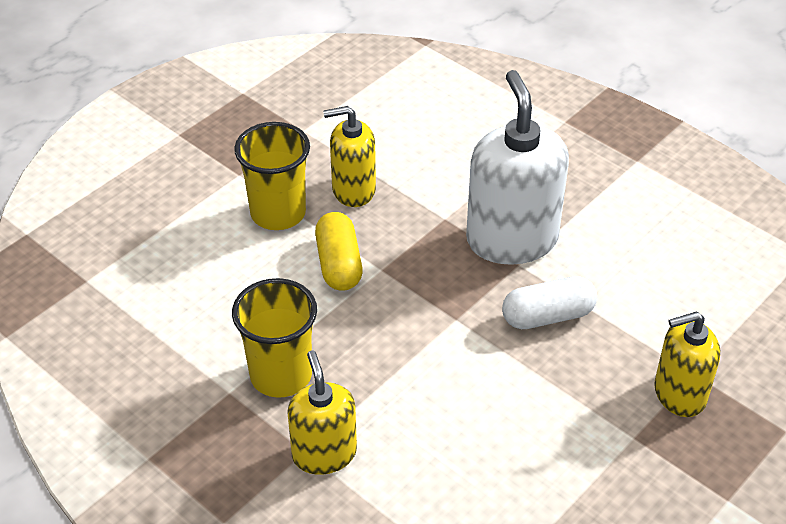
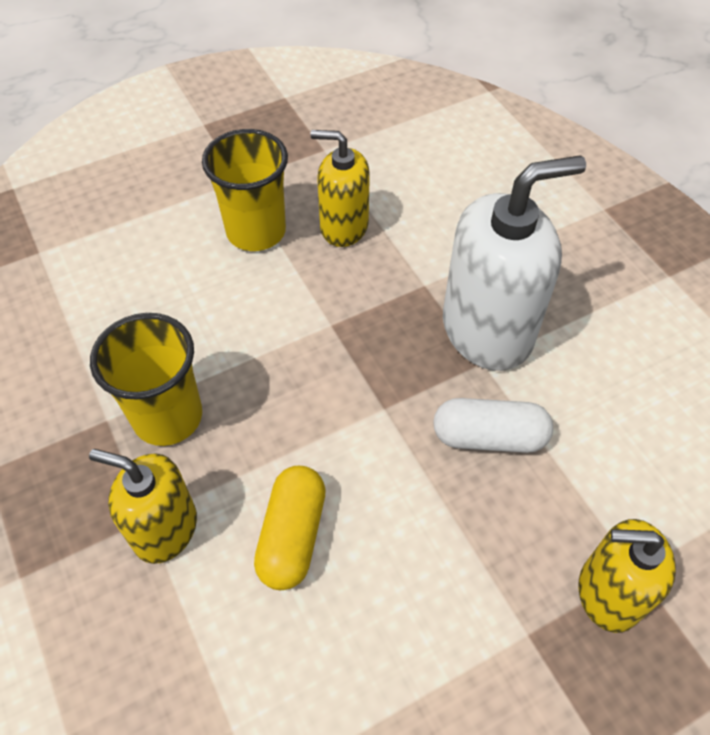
camera: 20 degrees right, 10 degrees up
yellow soap dispenser [287,351,357,475] -> yellow soap dispenser turned 75 degrees counterclockwise [89,449,197,564]
yellow capsule [315,212,363,291] -> yellow capsule moved to [254,466,326,590]
white soap dispenser [466,70,569,265] -> white soap dispenser turned 60 degrees clockwise [443,155,586,371]

